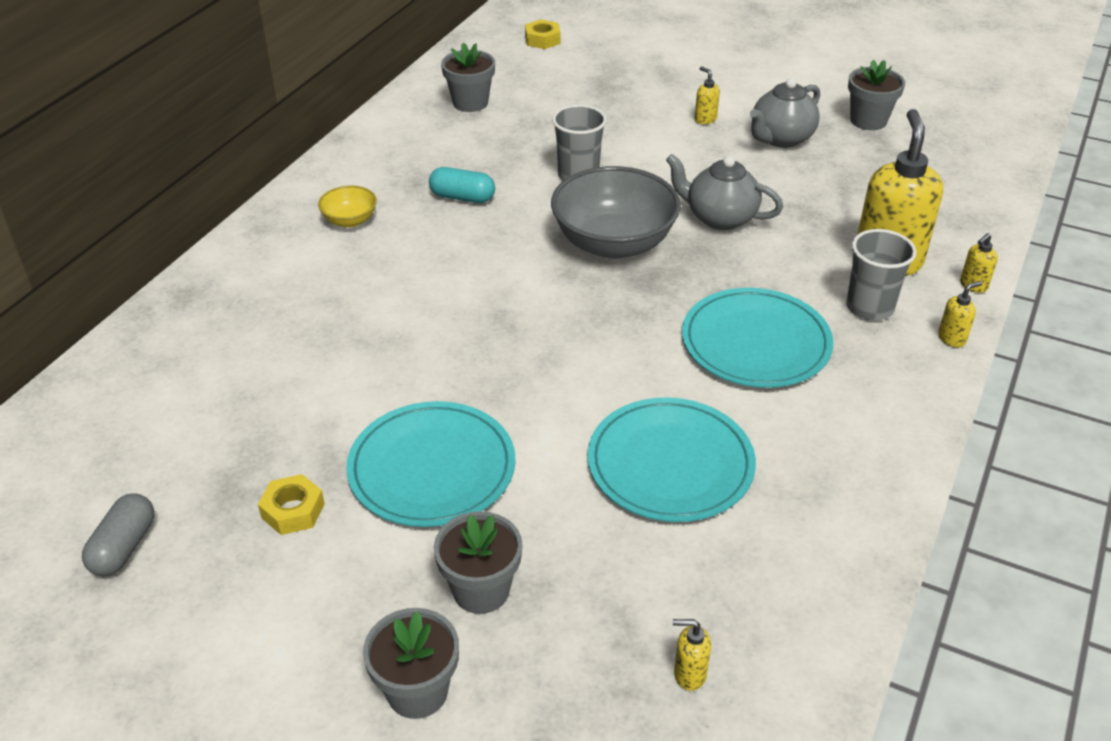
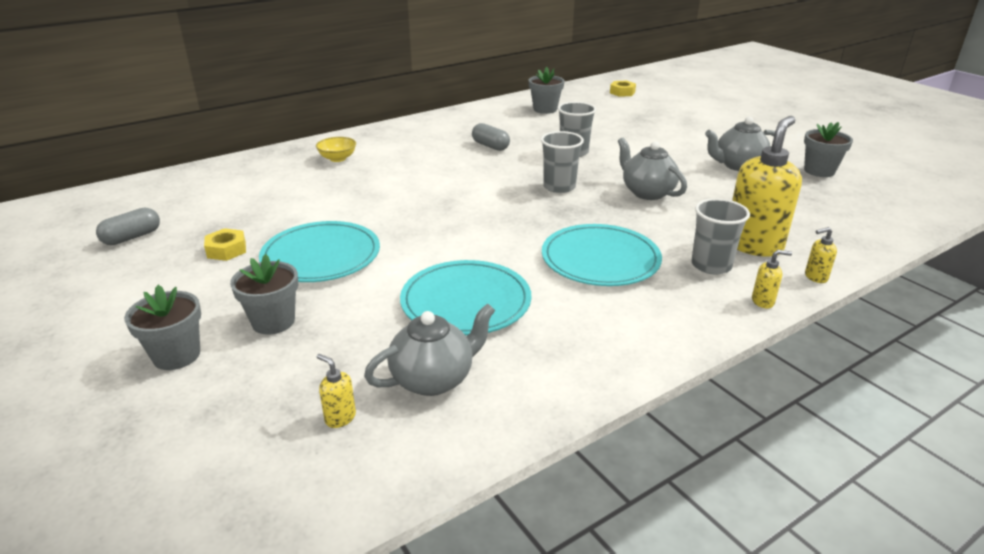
camera: 30 degrees right, 10 degrees down
yellow bowl [318,186,377,228] -> yellow bowl moved to [316,137,356,162]
turquoise capsule [429,167,495,203] -> grey capsule [472,123,510,151]
grey bowl [551,166,681,259] -> grey cup [541,131,584,193]
yellow soap dispenser [695,66,720,124] -> none
none -> grey teapot [364,303,495,396]

